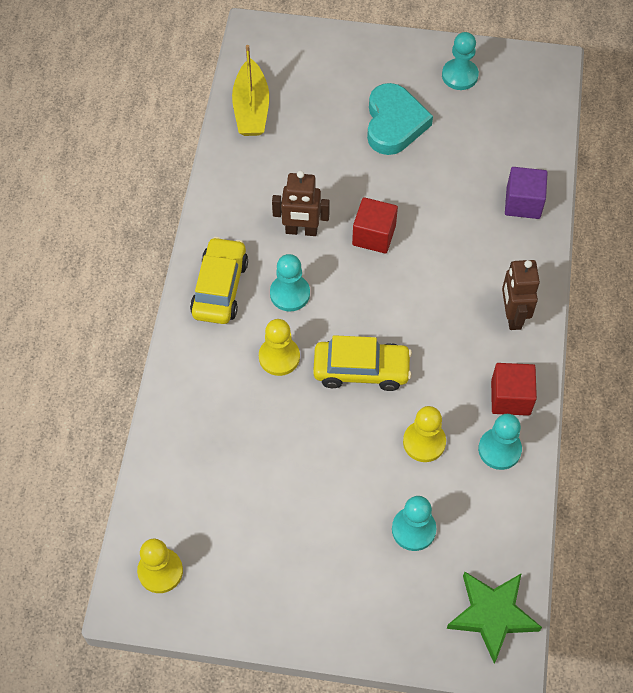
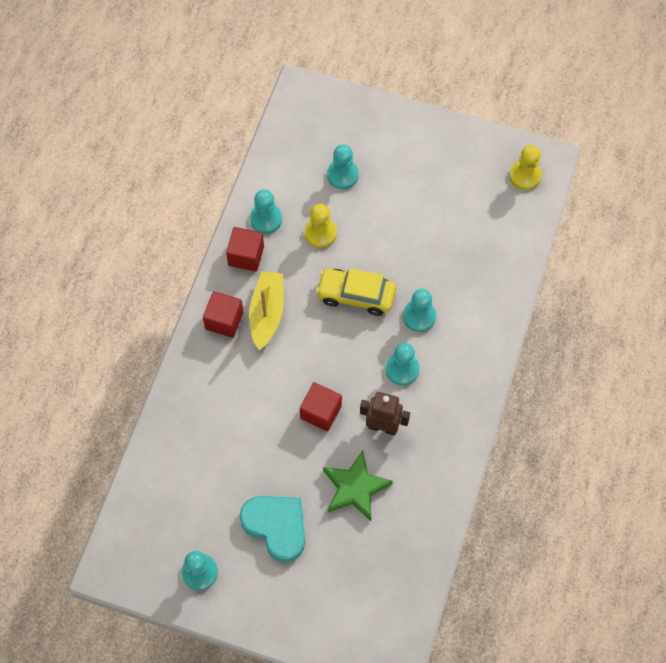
camera: 170 degrees left, 5 degrees up
yellow car [190,237,248,324] -> none
yellow boat [232,45,269,136] -> yellow boat moved to [249,271,284,350]
yellow pawn [259,319,300,376] -> turquoise pawn [403,289,436,332]
turquoise heart [367,83,433,155] -> turquoise heart turned 120 degrees clockwise [240,496,305,562]
green star [447,572,542,663] -> green star moved to [323,450,393,521]
brown robot [502,260,540,330] -> red cube [203,291,244,338]
purple cube [505,167,548,219] -> none

